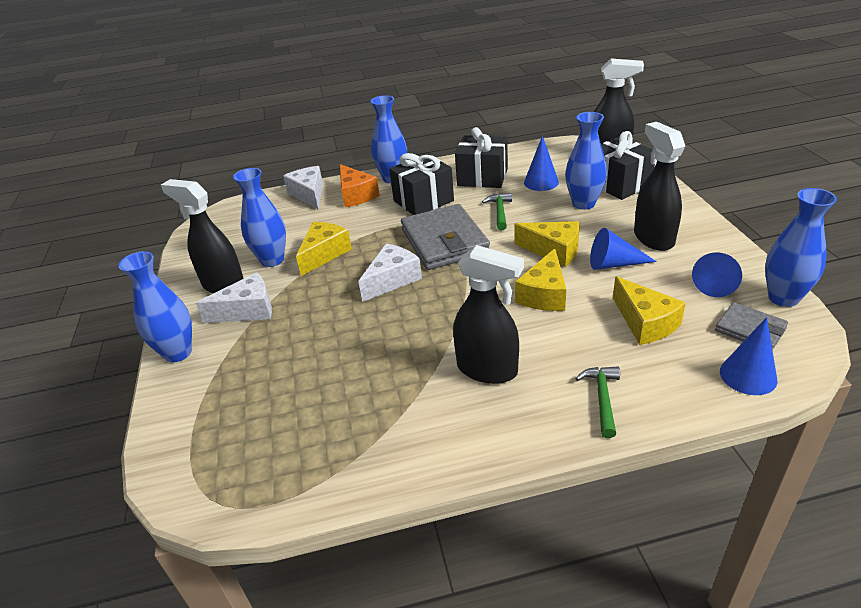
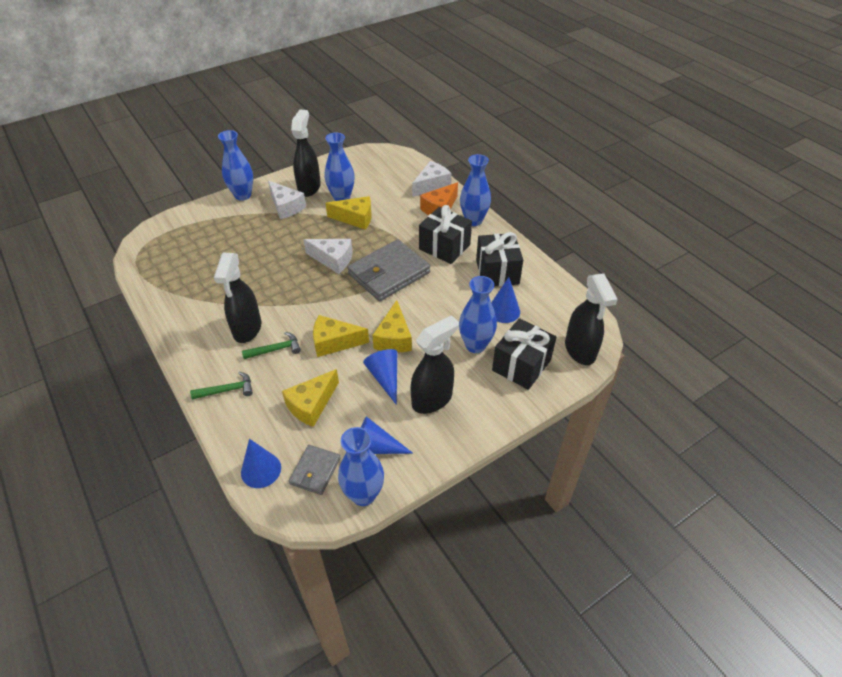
camera: 65 degrees right, 10 degrees up
green hammer [482,193,512,230] -> green hammer moved to [242,332,301,359]

